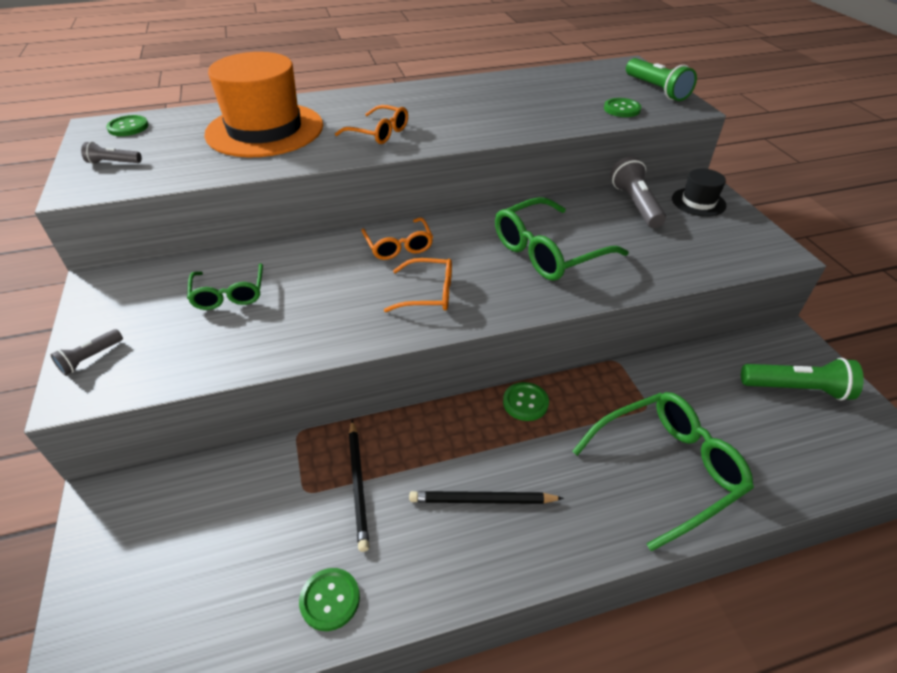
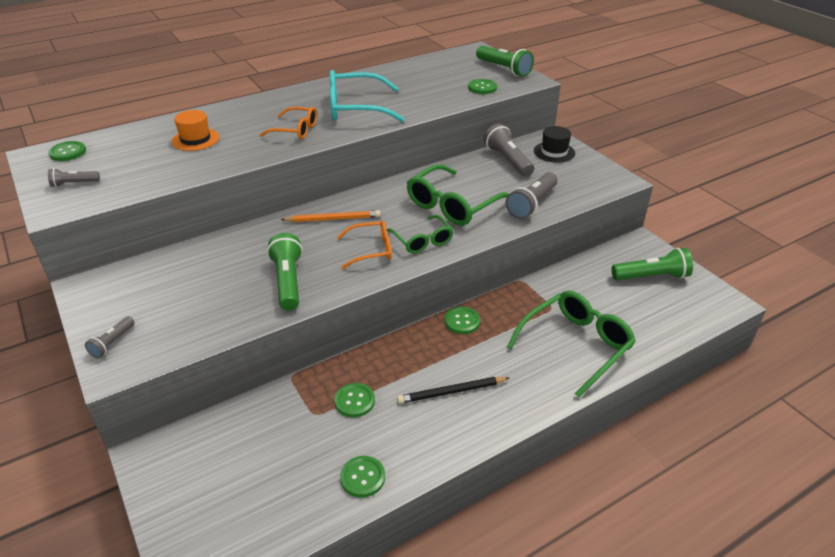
camera: 15 degrees left, 5 degrees down
green glasses [187,263,263,310] -> green glasses moved to [387,215,454,254]
orange hat [204,52,323,157] -> orange hat [171,110,219,151], size x0.47
black pencil [349,420,369,552] -> green button [334,383,375,417]
orange glasses [361,217,433,260] -> orange pencil [280,210,381,222]
none -> green flashlight [267,233,303,311]
none -> turquoise glasses [330,70,405,122]
none -> grey flashlight [506,172,558,219]

